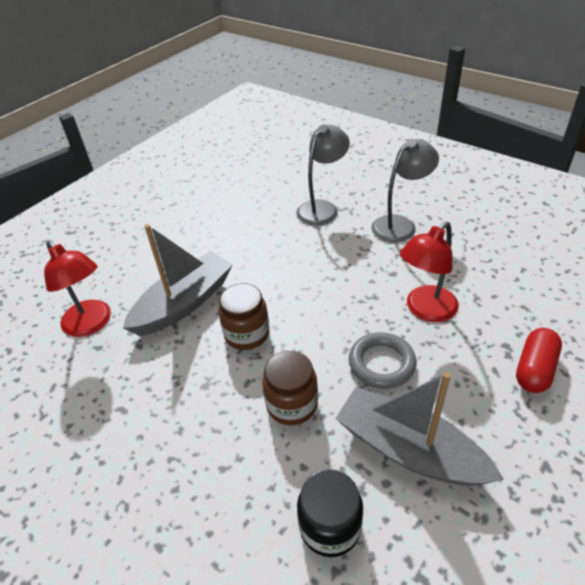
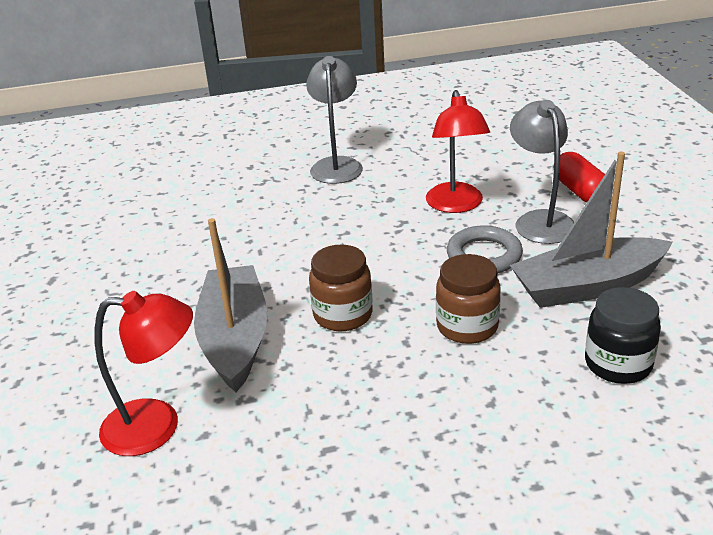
camera: 50 degrees left, 10 degrees down
grey lamp [296,125,350,226] -> grey lamp moved to [510,100,574,244]

